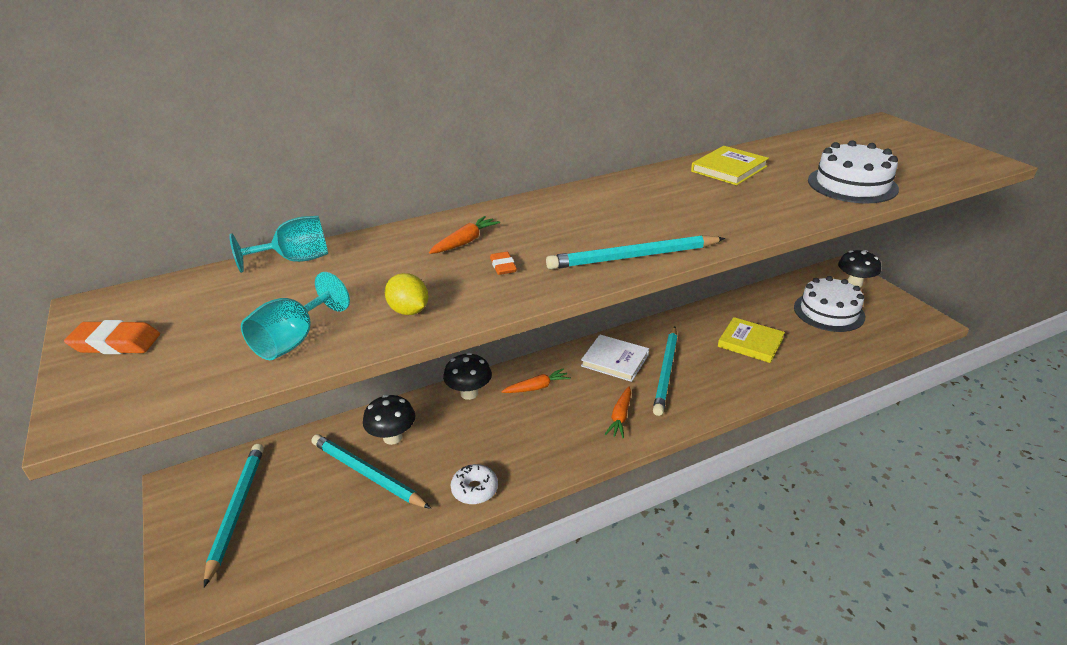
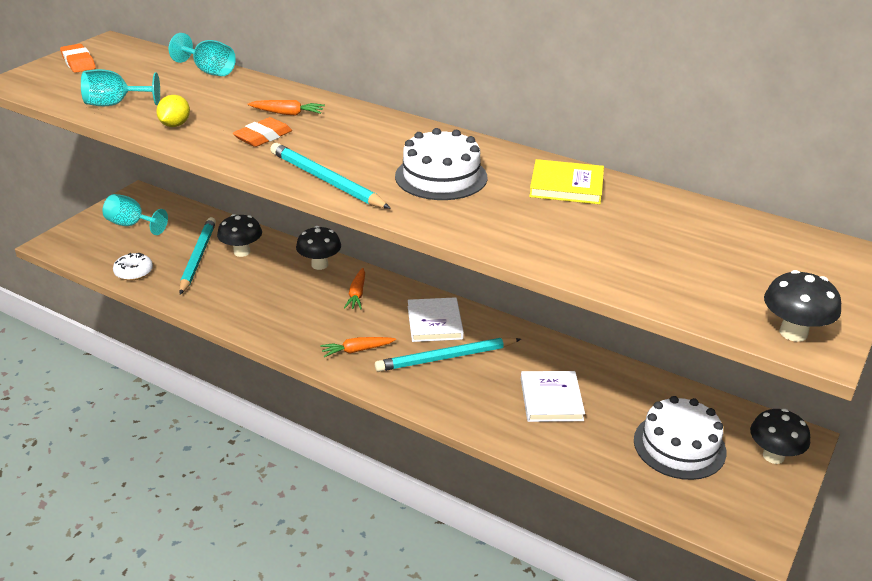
camera: 55 degrees right, 0 degrees up
turquoise pencil [204,444,264,587] -> turquoise goblet [103,194,168,235]
white donut [451,464,498,504] -> white donut moved to [113,253,153,281]
orange eraser [490,252,517,275] -> orange eraser [233,117,292,147], size x1.61
orange carrot [501,368,571,393] -> orange carrot turned 60 degrees clockwise [344,268,365,309]
yellow book [718,317,785,363] -> white book [521,371,585,422]
white cake [808,140,899,203] -> white cake moved to [395,128,487,200]
none -> black mushroom [764,270,841,342]

